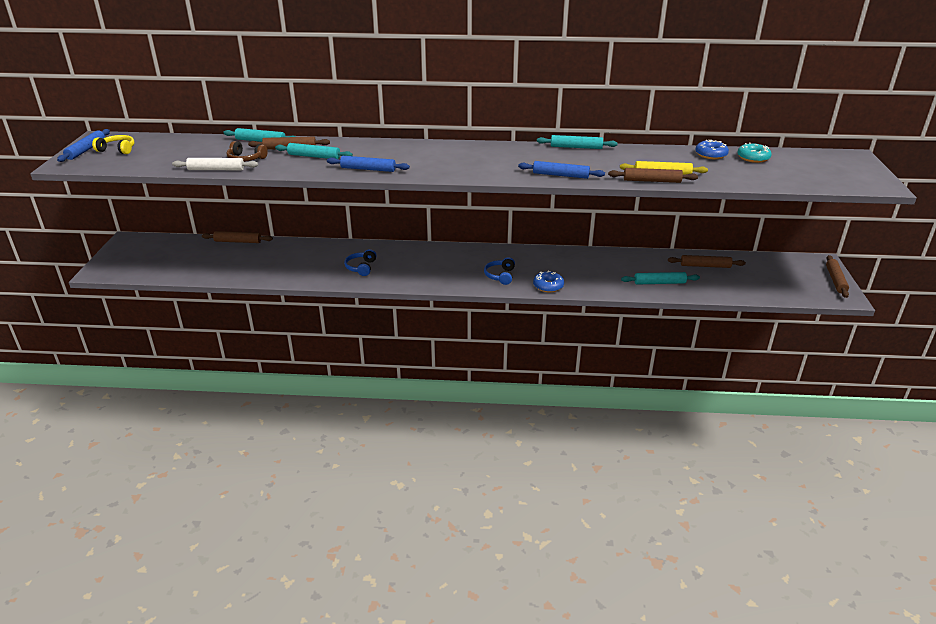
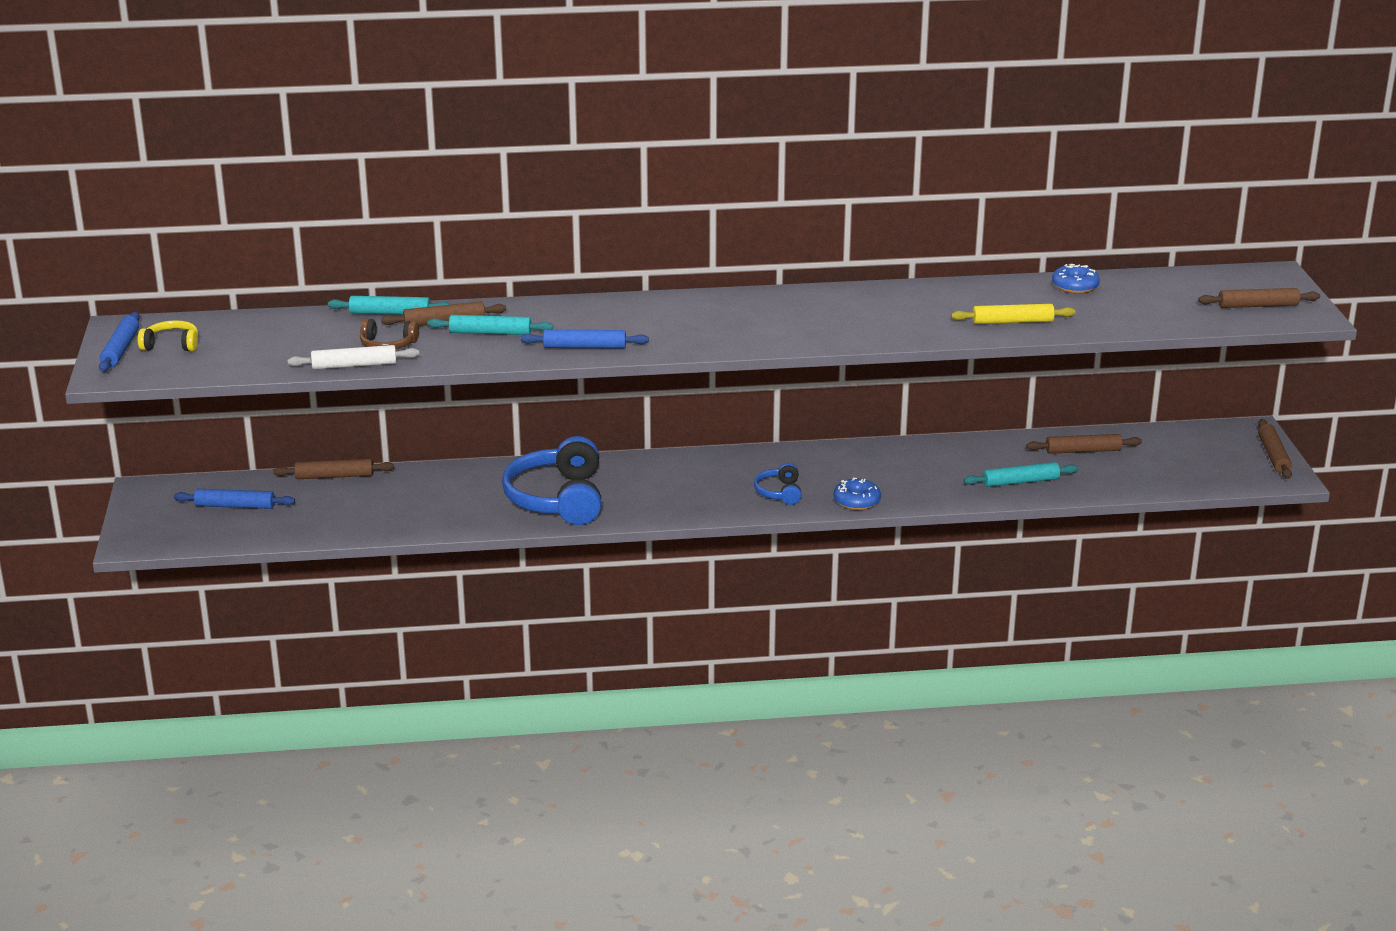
camera: 10 degrees left, 5 degrees down
blue headphones [344,249,377,276] -> blue headphones [502,436,602,525], size x2.11
blue rolling pin [518,161,605,179] -> blue rolling pin moved to [174,489,295,509]
turquoise rolling pin [537,135,618,149] -> none
brown rolling pin [608,168,698,183] -> brown rolling pin moved to [1198,288,1320,308]
turquoise donut [737,142,772,163] -> none

